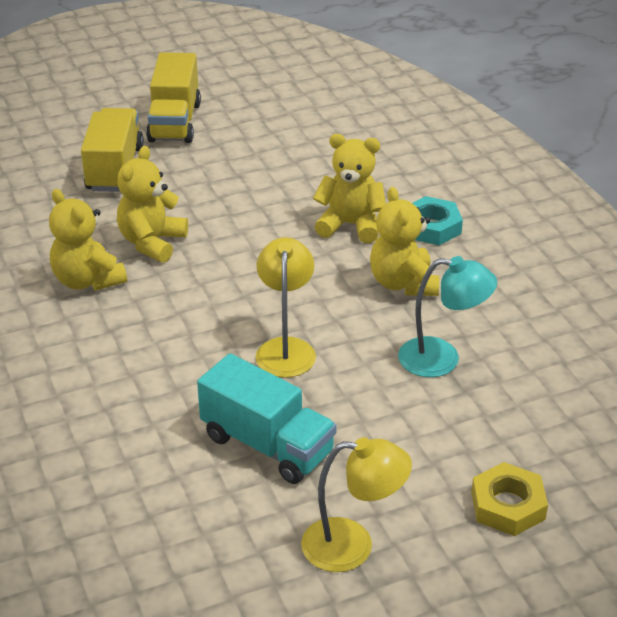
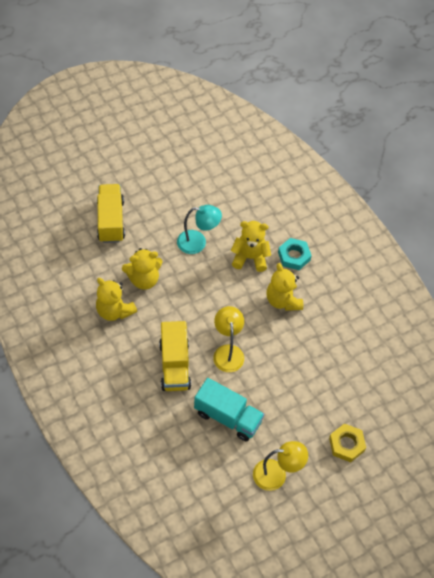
camera: 10 degrees left, 20 degrees up
yellow teddy bear [117,146,188,263] -> yellow teddy bear turned 120 degrees counterclockwise [122,248,163,290]
yellow truck [146,52,201,143] -> yellow truck moved to [159,321,191,391]
turquoise lamp [398,256,497,377] -> turquoise lamp moved to [177,205,222,254]

